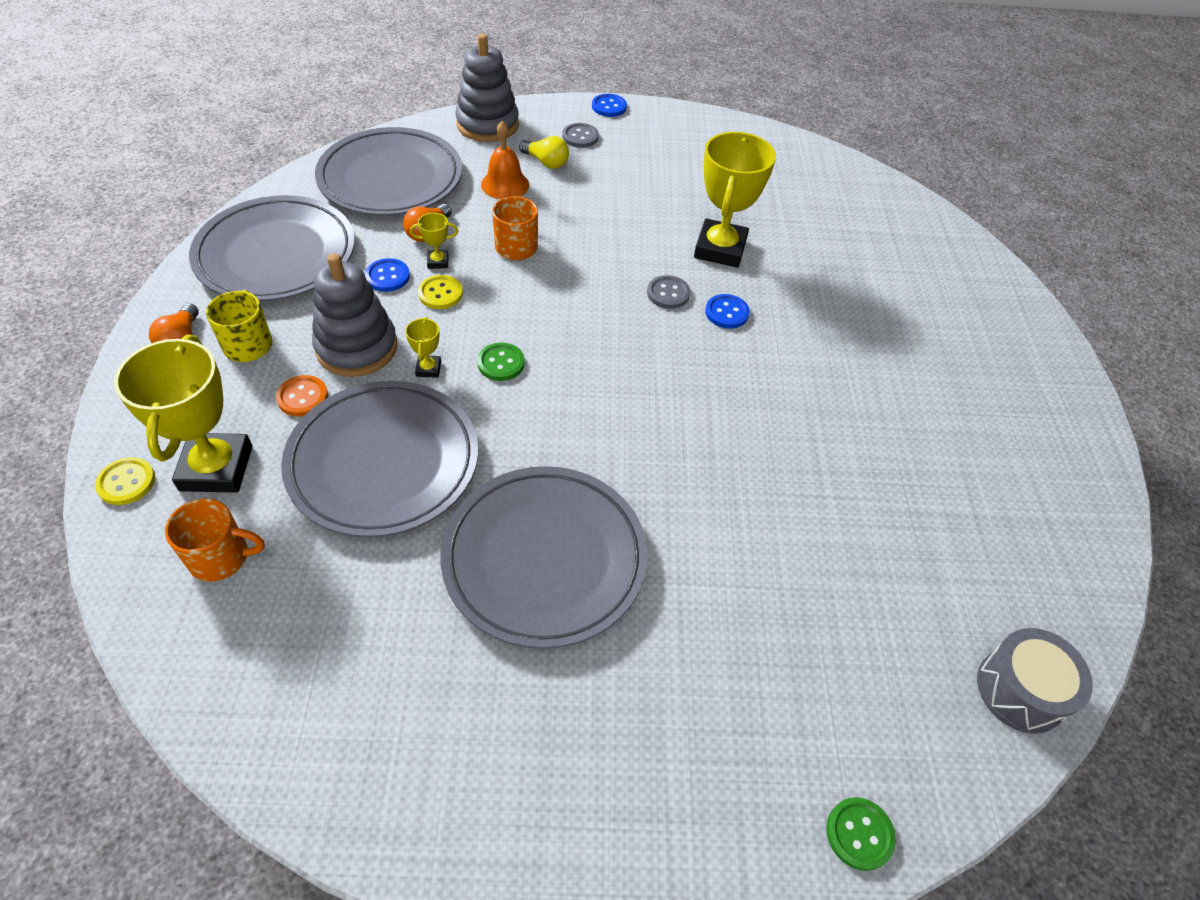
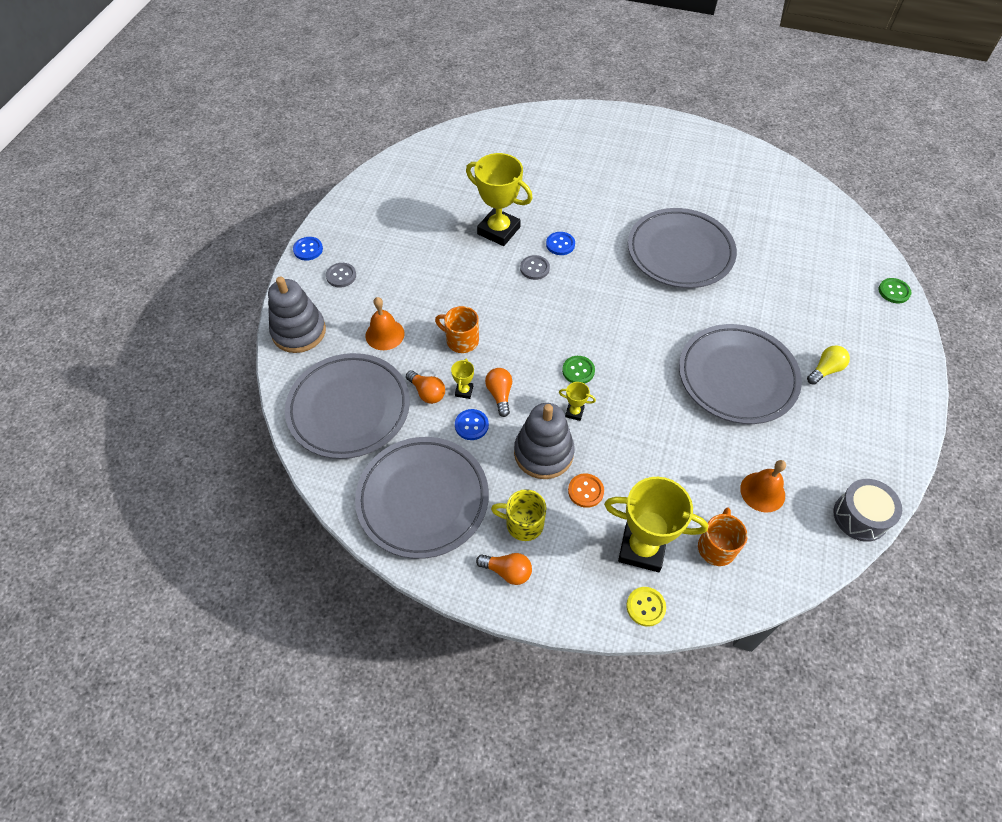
camera: 70 degrees left, 5 degrees up
grey plate [281,381,478,537] -> grey plate moved to [628,208,737,288]
yellow button [418,275,463,309] -> orange light bulb [485,368,512,417]
yellow light bulb [519,136,569,169] -> yellow light bulb moved to [807,345,850,385]
grey drum [977,628,1093,734] -> grey drum moved to [834,479,902,542]
none -> orange bell [740,460,786,512]

